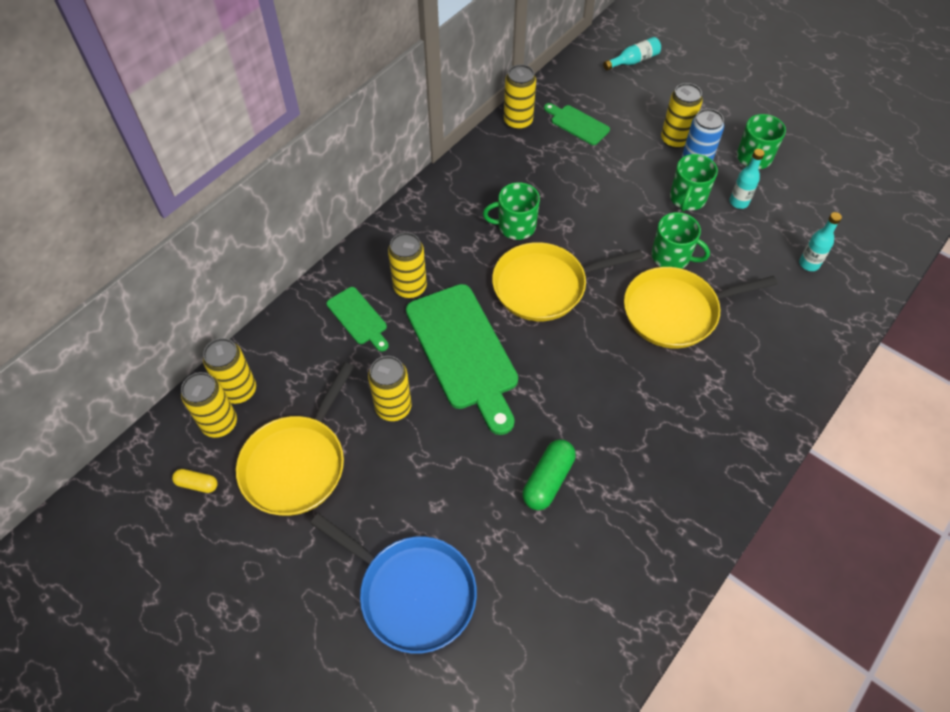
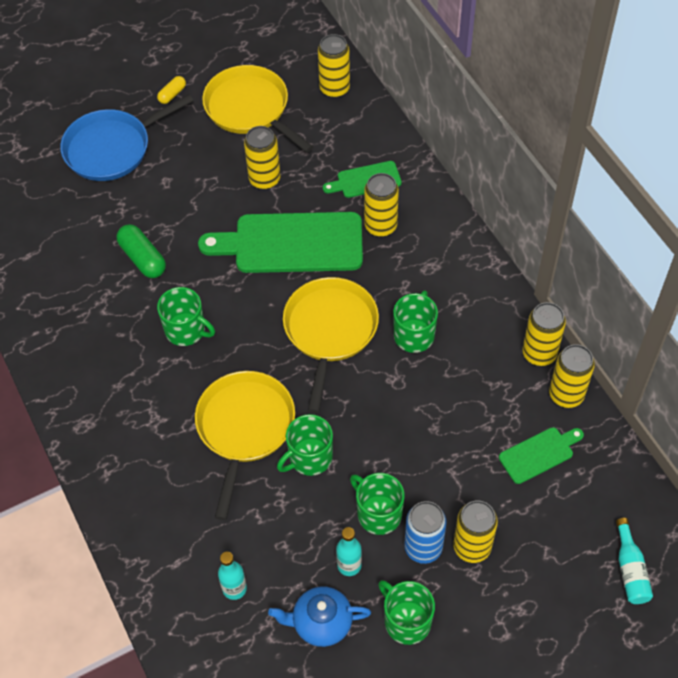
camera: 115 degrees right, 0 degrees up
yellow capsule [172,469,218,493] -> yellow capsule moved to [157,76,186,104]
yellow can [181,372,237,438] -> yellow can moved to [522,302,566,366]
none -> green mug [157,287,215,346]
none -> blue teapot [268,586,371,647]

